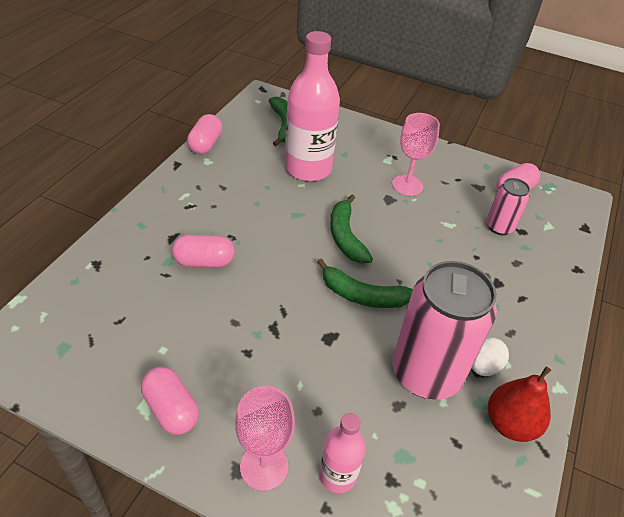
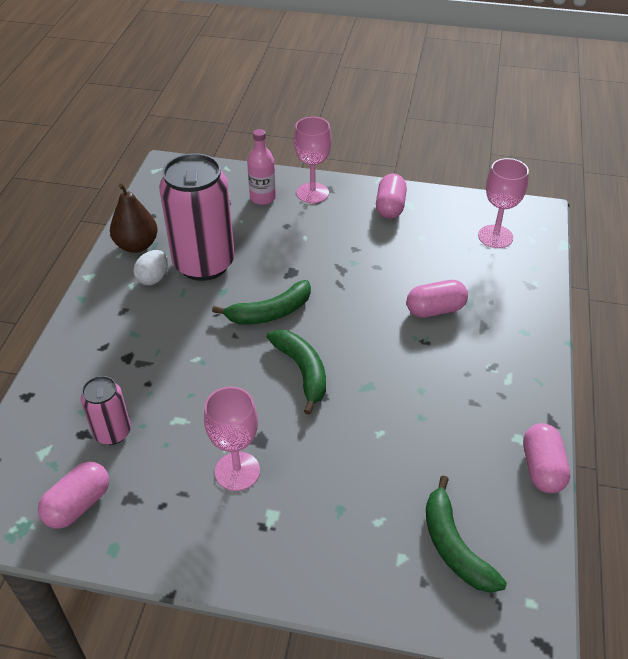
camera: 170 degrees right, 0 degrees up
pink capsule [141,367,199,435] -> pink capsule turned 60 degrees clockwise [376,174,407,219]
pink bottle [285,31,340,181] -> none
green banana [317,258,413,308] -> green banana turned 150 degrees clockwise [212,280,311,324]
red pear [488,366,551,442] -> brown pear [110,184,158,253]
none -> pink goblet [478,158,529,248]

